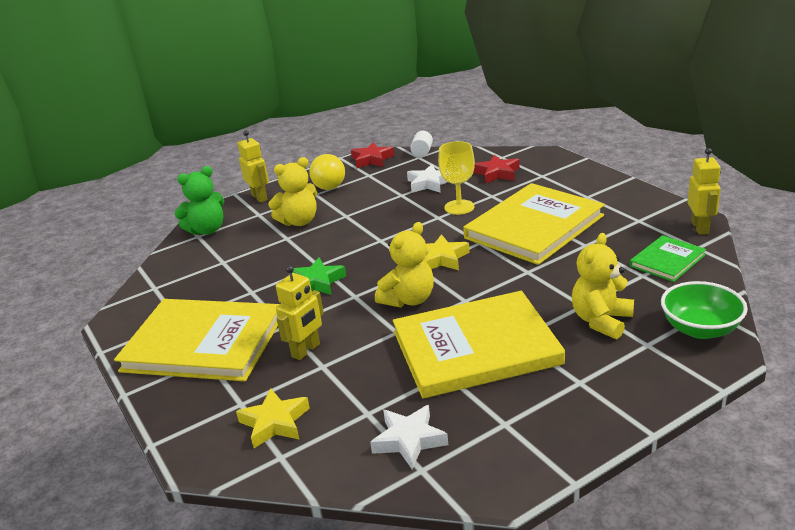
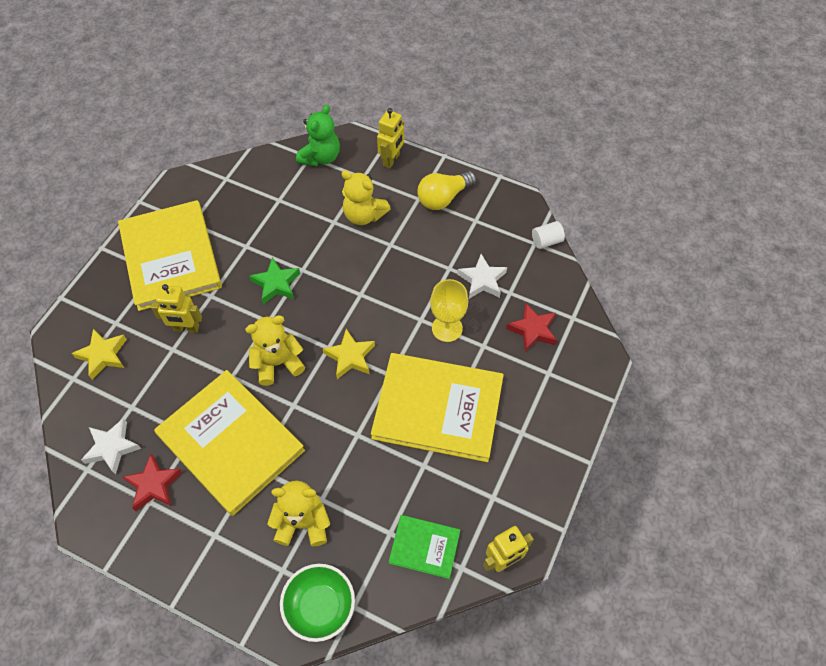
camera: 55 degrees right, 30 degrees up
green teddy bear [175,166,224,235] -> green teddy bear turned 90 degrees counterclockwise [296,105,340,166]
red star [351,142,394,168] -> red star moved to [123,454,183,511]
yellow teddy bear [375,222,434,308] -> yellow teddy bear turned 150 degrees clockwise [245,315,305,386]

